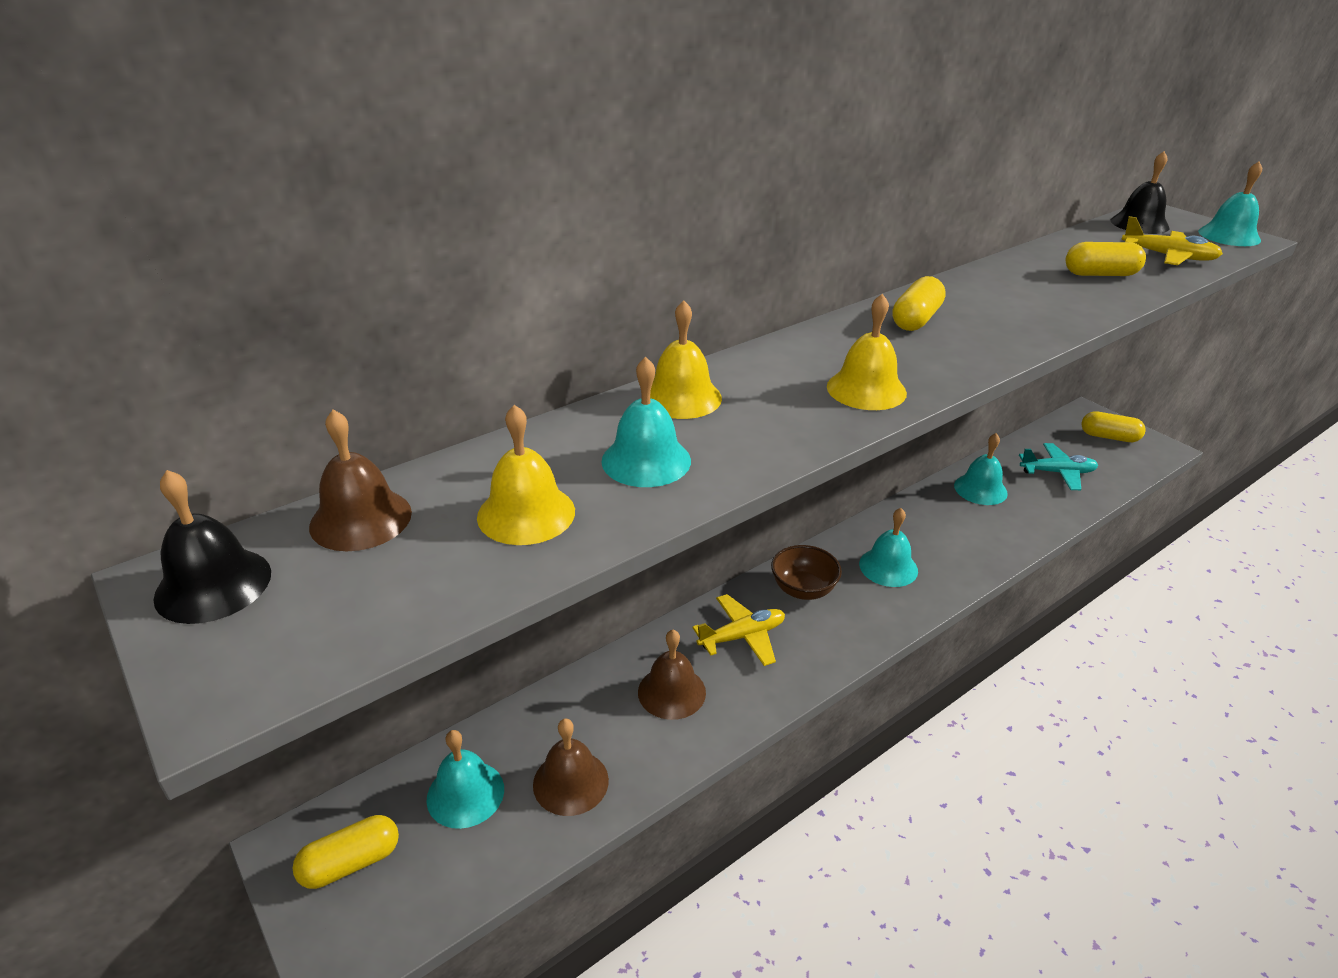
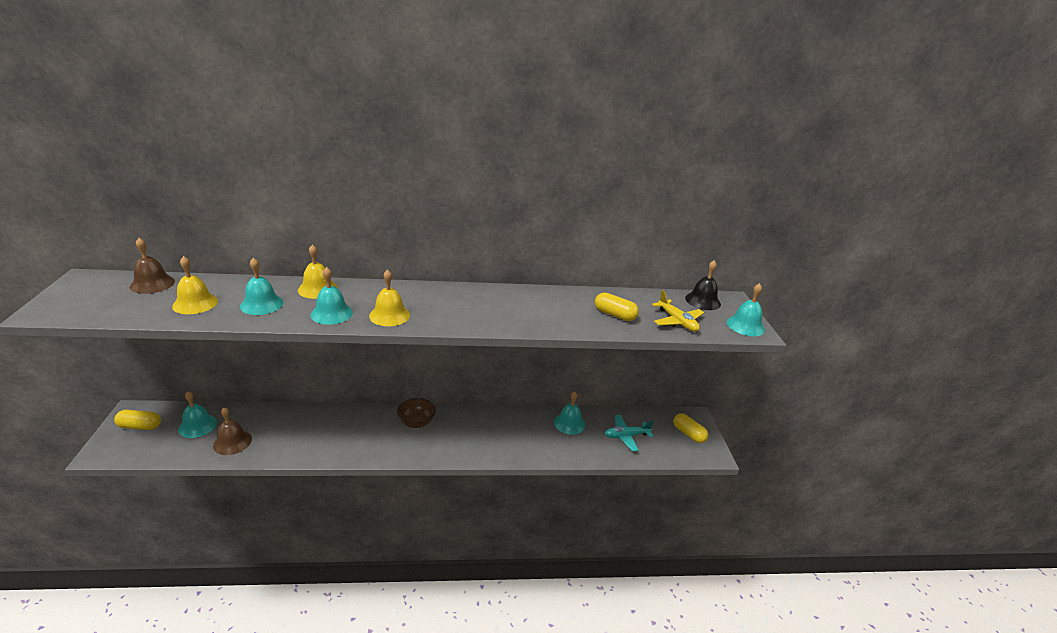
camera: 30 degrees right, 5 degrees down
black bell [153,470,271,624] -> none
brown bell [638,630,706,720] -> none
yellow plane [692,594,785,666] -> none
turquoise bell [859,508,918,587] -> turquoise bell moved to [311,267,353,325]
yellow capsule [892,276,946,331] -> none
turquoise plane [1019,443,1098,490] -> turquoise plane turned 135 degrees clockwise [604,415,654,451]

